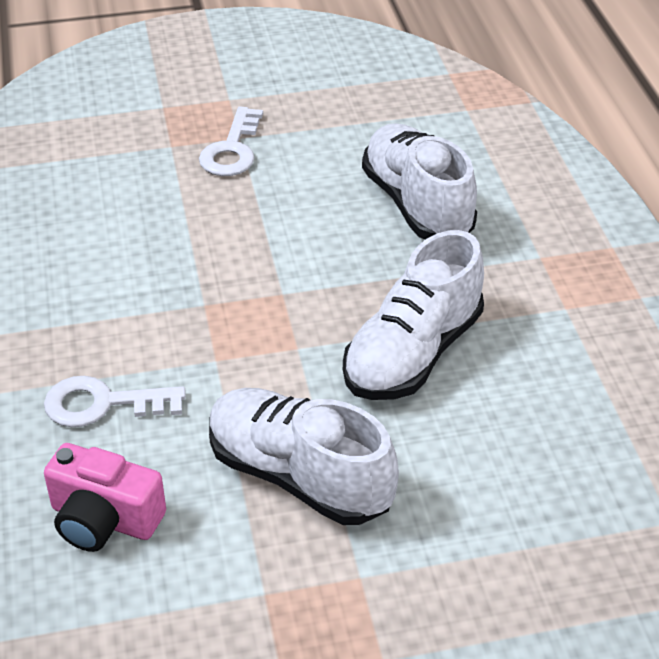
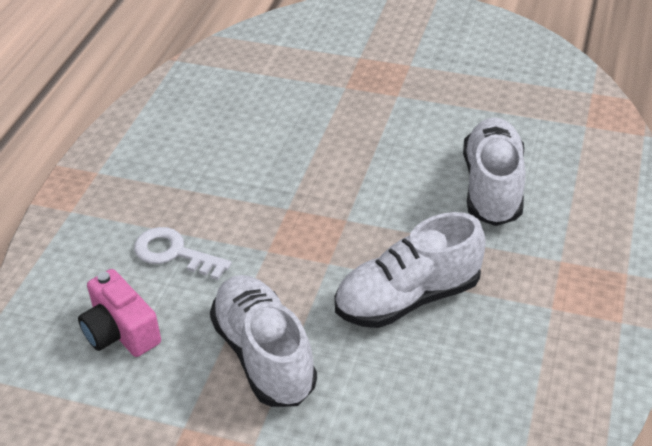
camera: 30 degrees right, 0 degrees up
white key [199,106,263,176] -> none

